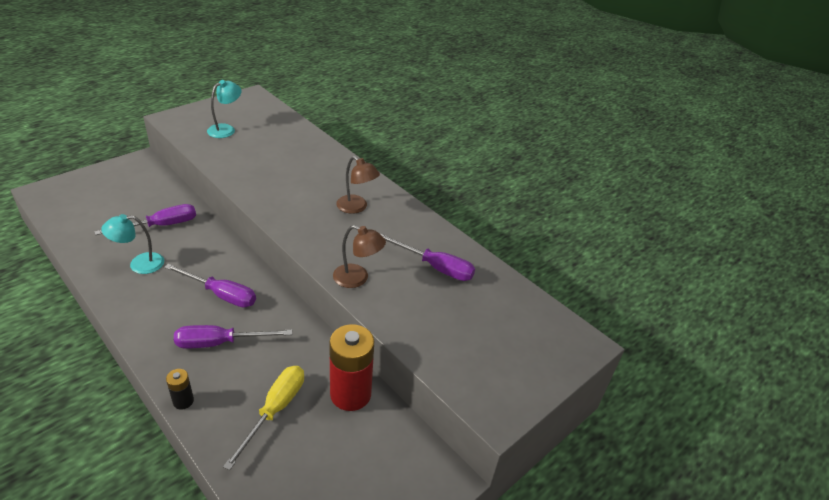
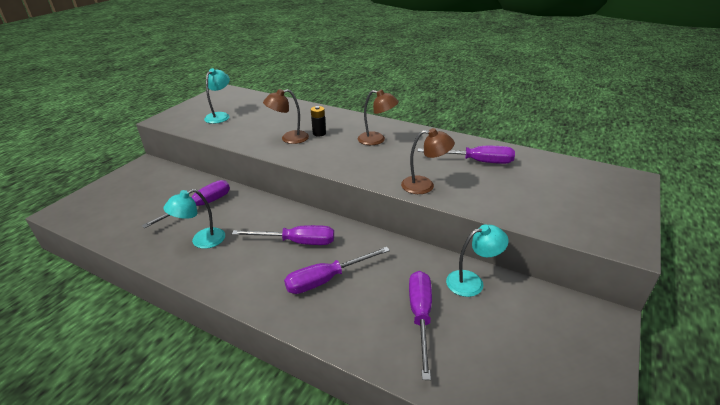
camera: 15 degrees left, 5 degrees down
black battery [166,369,194,410] -> black battery moved to [311,106,326,136]
yellow screwdriver [223,366,304,470] -> purple screwdriver [409,271,432,380]
red battery [329,324,374,411] -> turquoise lamp [446,224,509,297]
none -> brown lamp [263,89,309,144]

